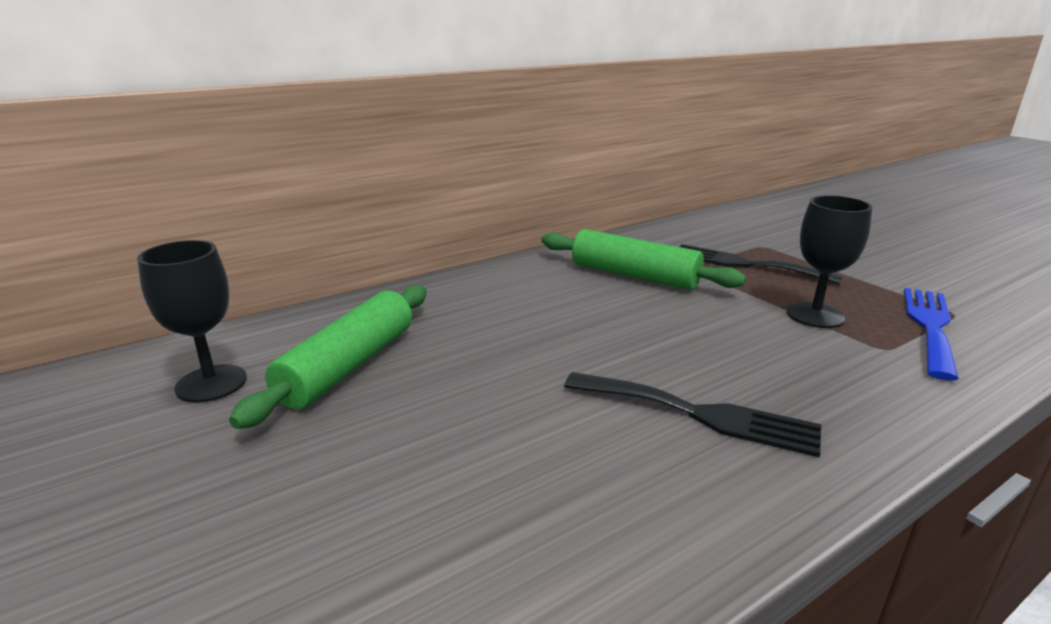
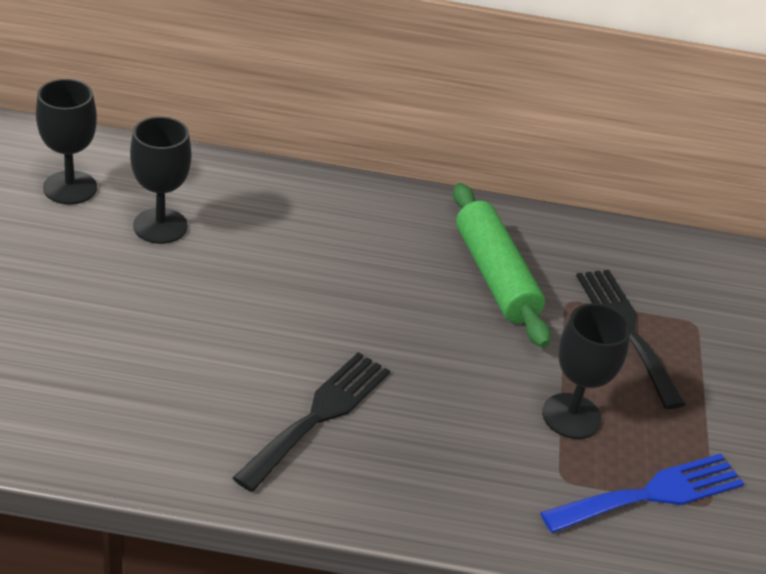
camera: 35 degrees right, 15 degrees up
green rolling pin [229,285,427,429] -> black goblet [130,117,191,244]
black fork [564,372,821,457] -> black fork turned 120 degrees counterclockwise [233,352,390,492]

